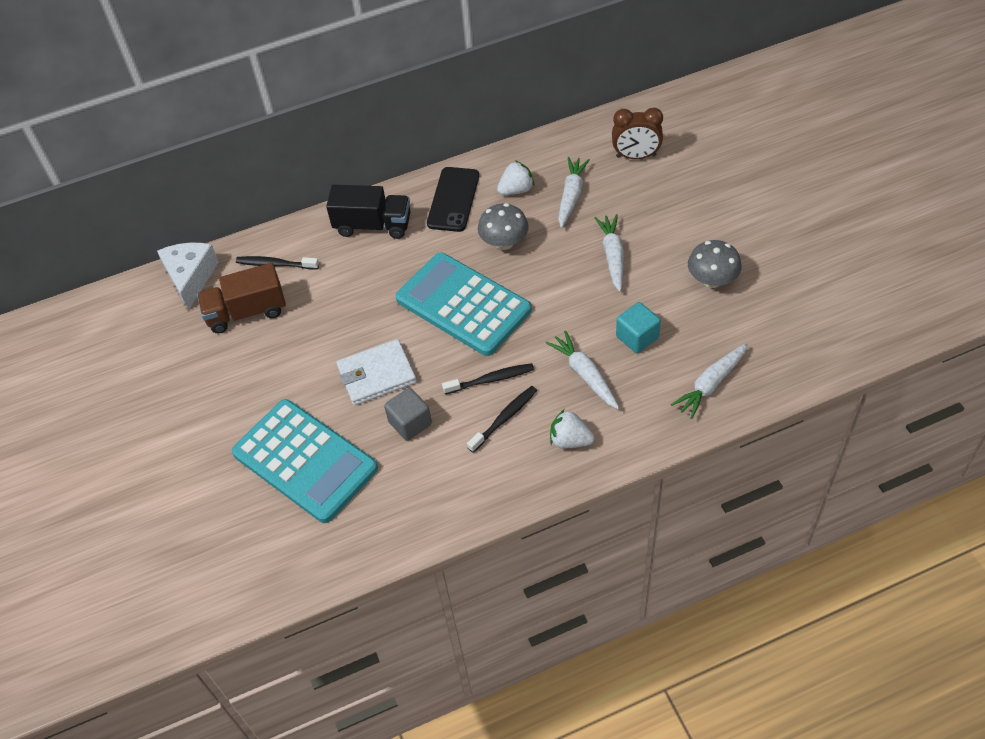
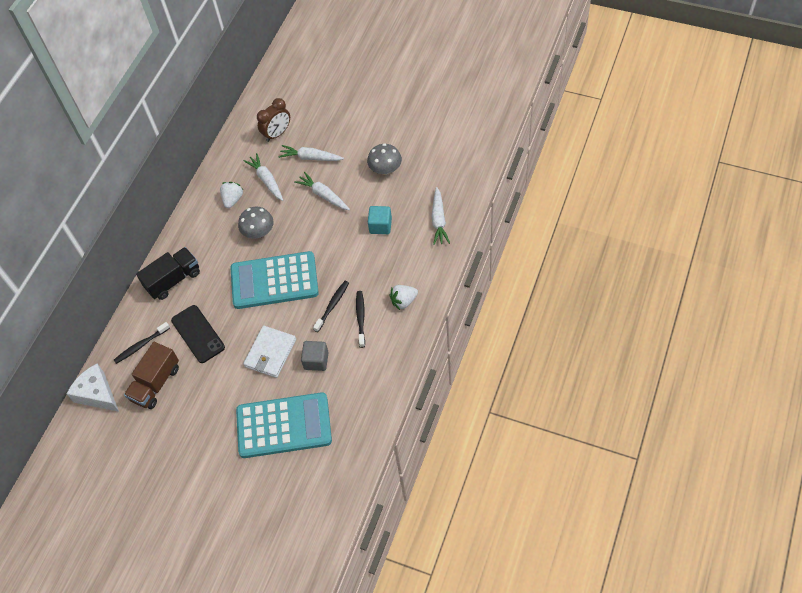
camera: 45 degrees left, 5 degrees up
black phone [427,167,479,232] -> black phone moved to [171,305,225,363]
white carrot [546,330,620,409] -> white carrot moved to [278,145,344,161]

